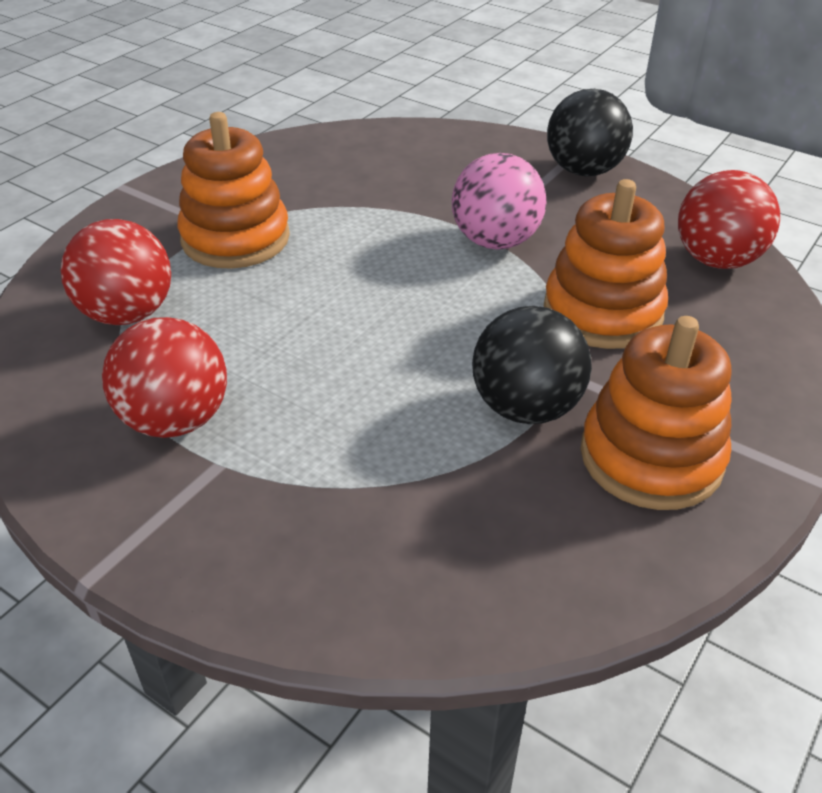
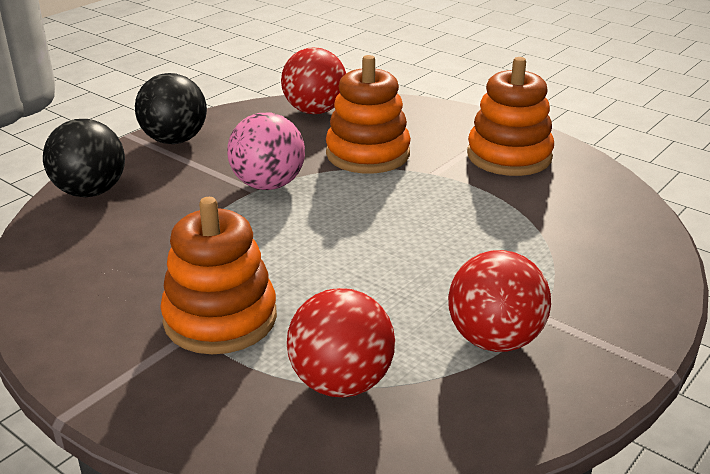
camera: 85 degrees left, 10 degrees down
black ball [472,306,592,424] -> black ball moved to [43,119,125,197]

